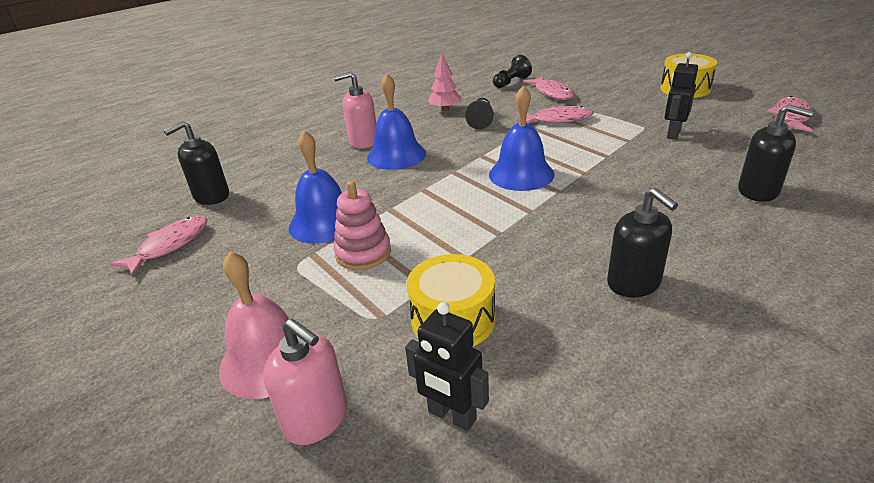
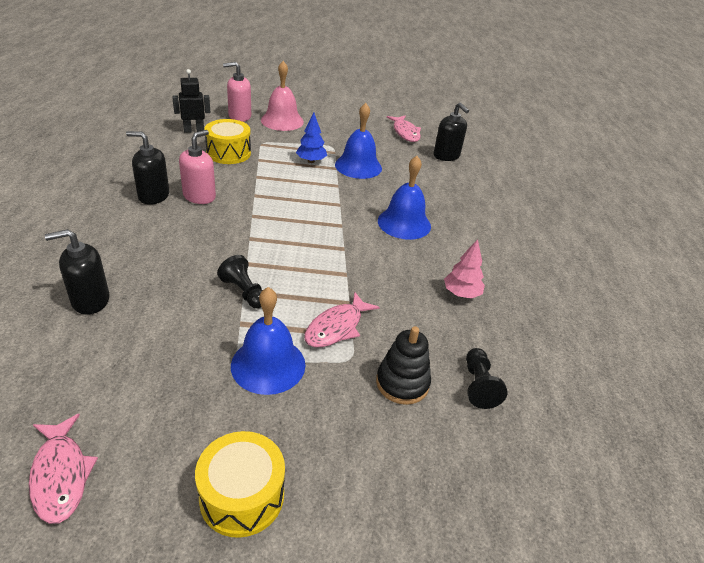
camera: 125 degrees right, 5 degrees up
black soap dispenser [164,121,229,205] -> black soap dispenser turned 150 degrees clockwise [434,102,469,161]
pink stacking toy [333,181,391,270] -> blue tree [296,113,327,163]
pink soap dispenser [334,72,376,149] -> pink soap dispenser moved to [179,130,216,204]
black pawn [465,98,494,129] -> black pawn moved to [217,255,263,309]
blue bell [489,86,554,191] -> blue bell moved to [231,287,306,395]
pink fish [523,76,574,100] -> black stacking toy [376,326,431,405]
black robot [665,52,698,140] -> none

